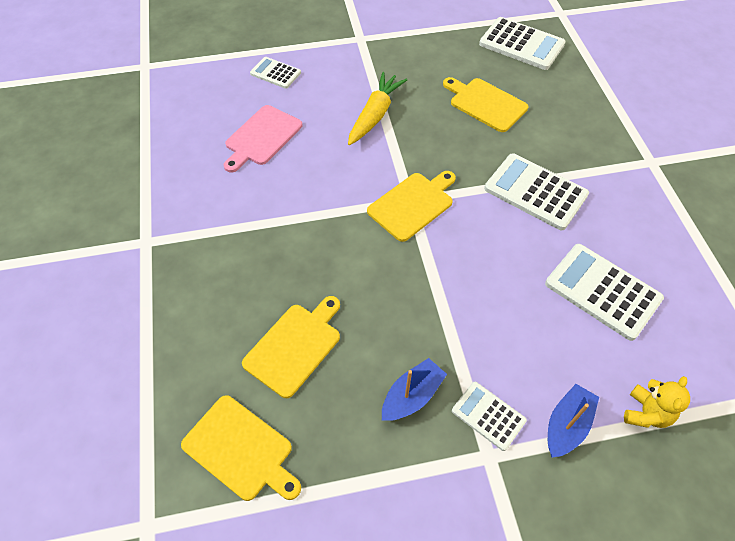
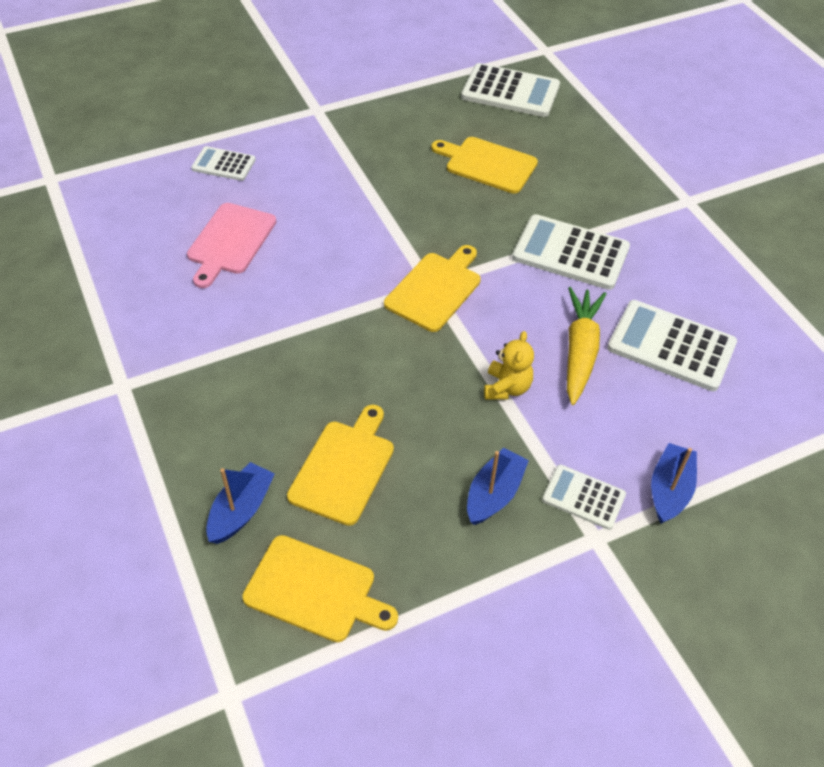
camera: 15 degrees left, 5 degrees down
yellow carrot [348,72,407,145] -> yellow carrot moved to [567,287,606,405]
yellow teddy bear [624,376,690,428] -> yellow teddy bear moved to [484,331,534,400]
none -> blue boat [206,462,275,544]

